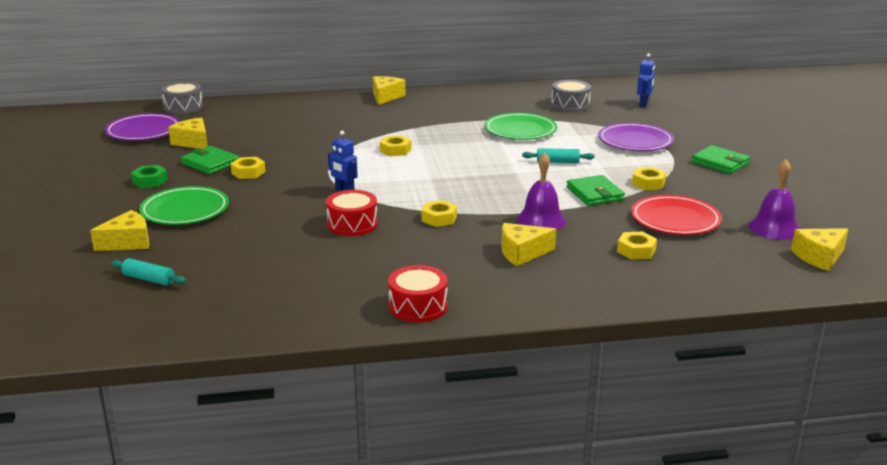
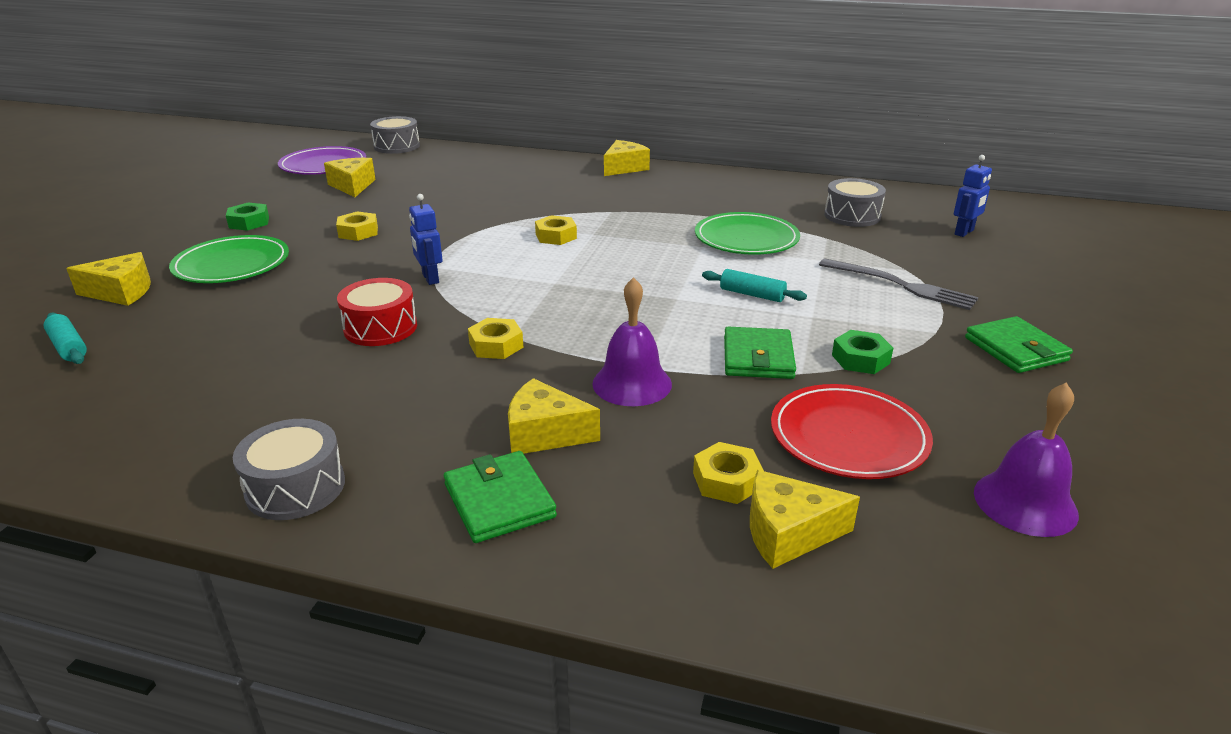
camera: 25 degrees right, 5 degrees up
green wallet [181,146,239,174] -> green wallet moved to [444,451,557,543]
red drum [388,265,448,323] -> grey drum [233,419,345,520]
purple plate [598,123,674,151] -> grey fork [819,258,979,310]
yellow nut [632,167,666,190] -> green nut [832,330,893,374]
yellow cheese [791,228,848,271] -> yellow cheese moved to [750,470,860,569]

